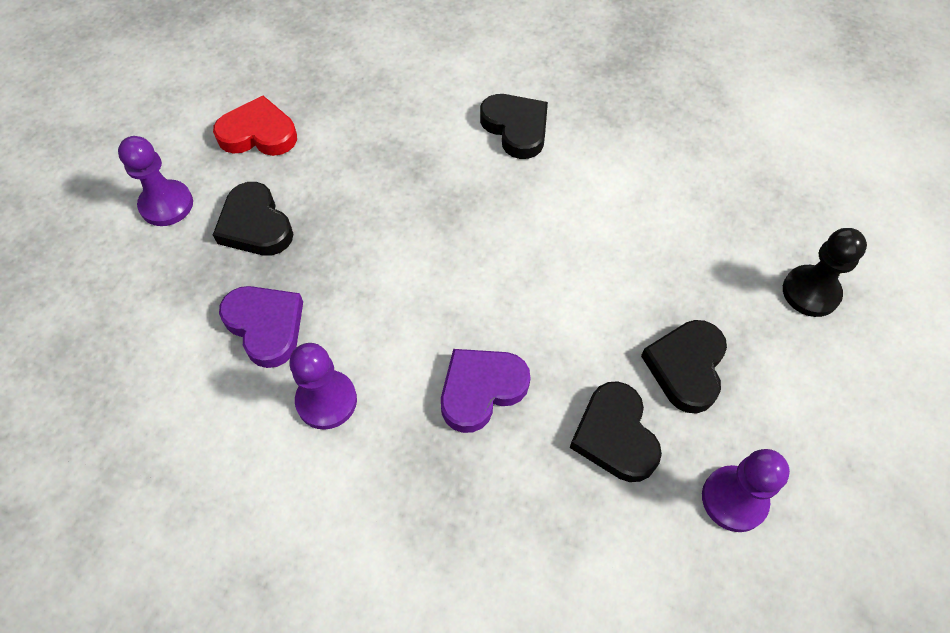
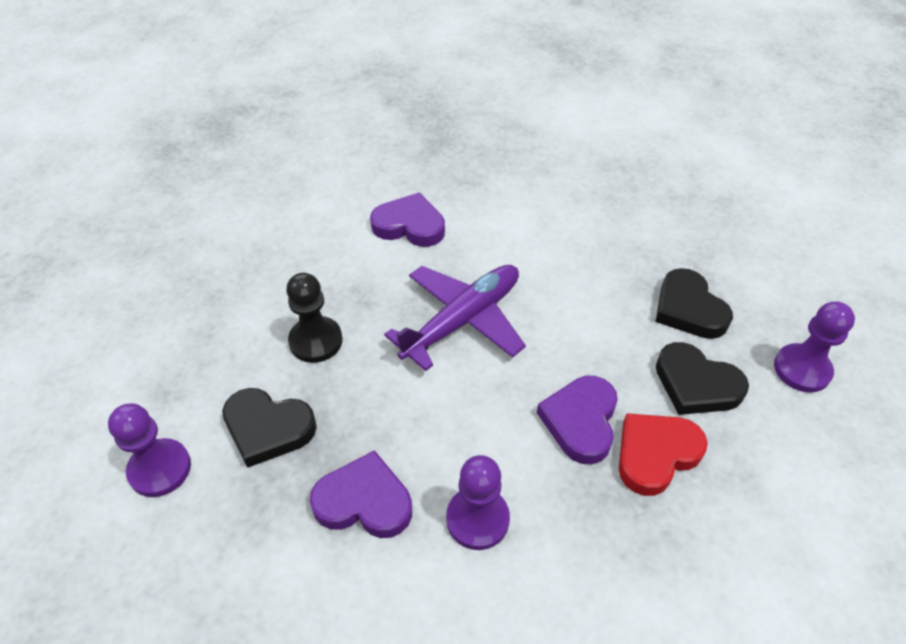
camera: 40 degrees left, 10 degrees down
red heart [213,96,297,156] -> red heart moved to [619,413,708,496]
black heart [480,94,548,159] -> purple heart [370,192,445,247]
black pawn [783,228,867,317] -> black pawn moved to [286,273,343,363]
none -> purple plane [384,265,526,371]

